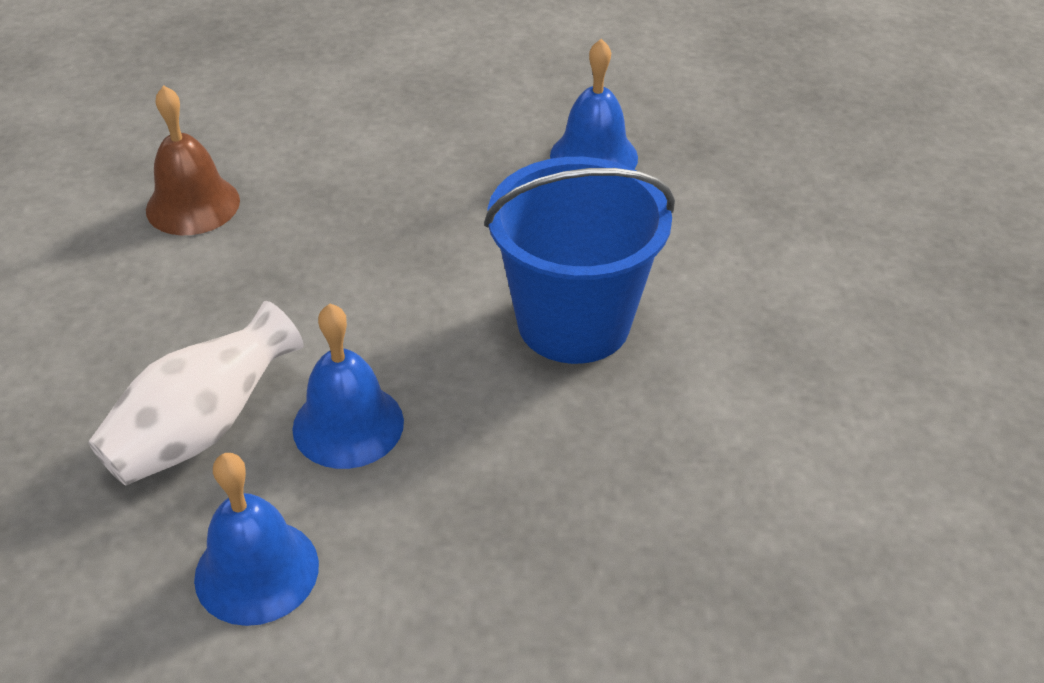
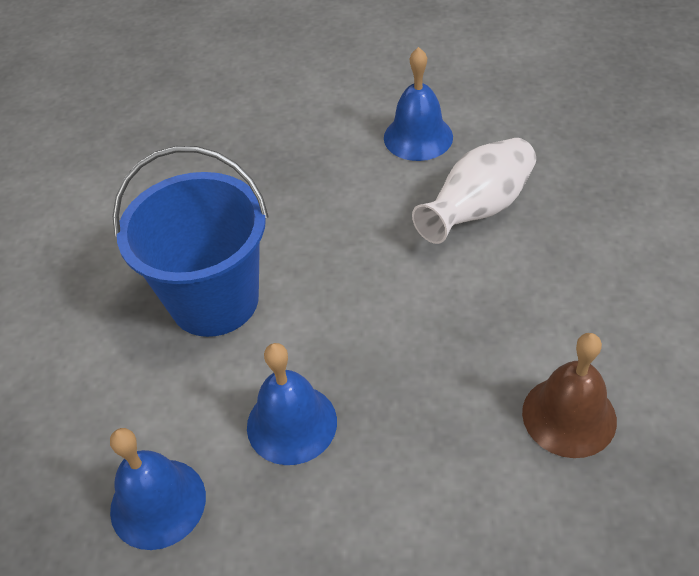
camera: 175 degrees left, 5 degrees up
blue bell [292,304,404,469] -> blue bell moved to [247,343,337,465]

